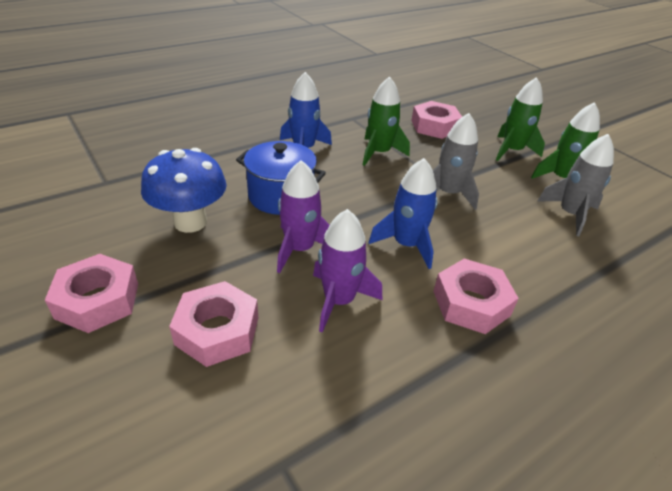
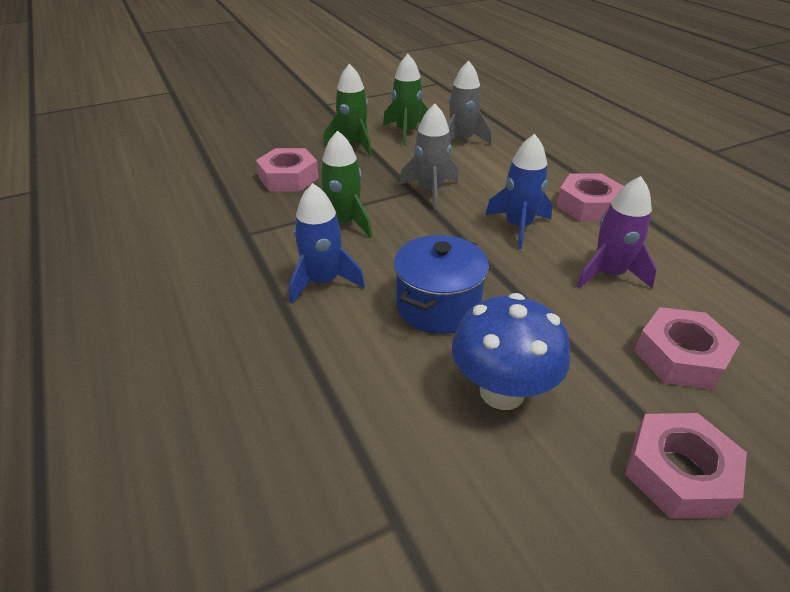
camera: 80 degrees left, 0 degrees up
purple rocket [277,160,330,273] -> none

